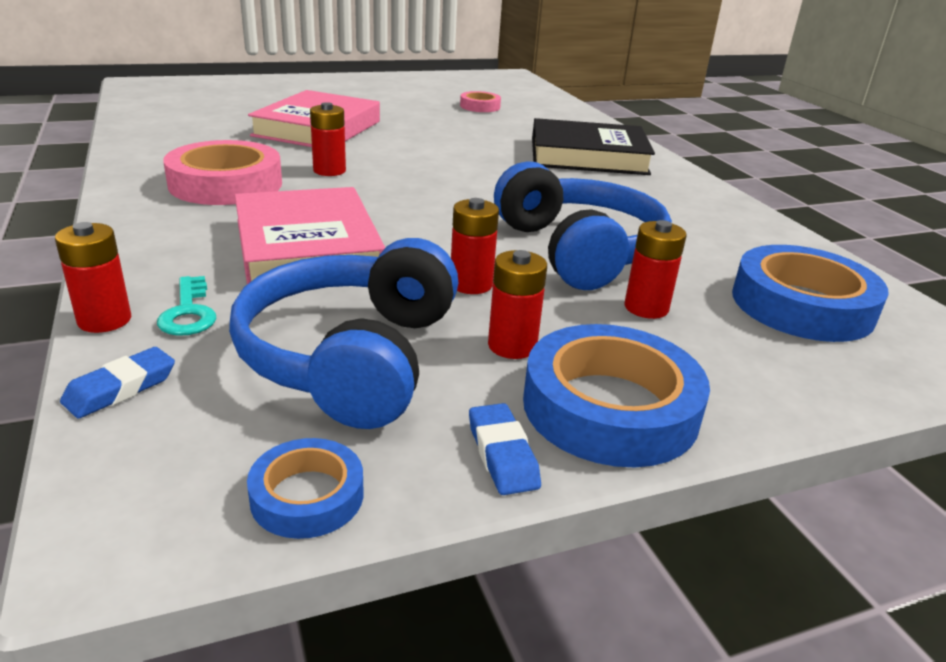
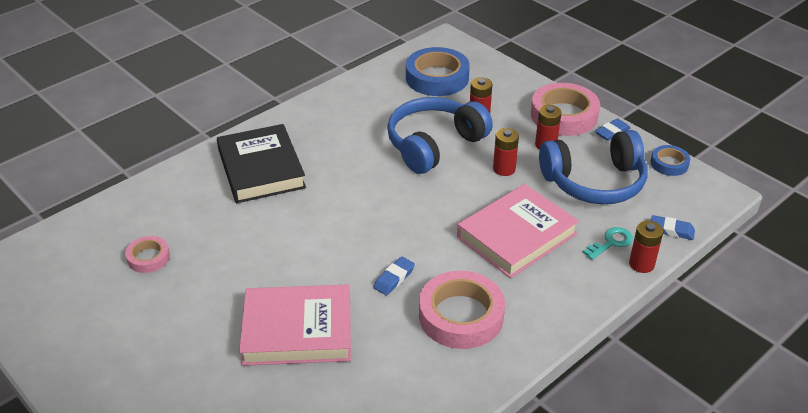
camera: 110 degrees left, 10 degrees up
red battery [310,102,346,176] -> blue eraser [373,257,415,295]
blue tape [523,324,710,467] -> pink tape [531,83,600,136]

